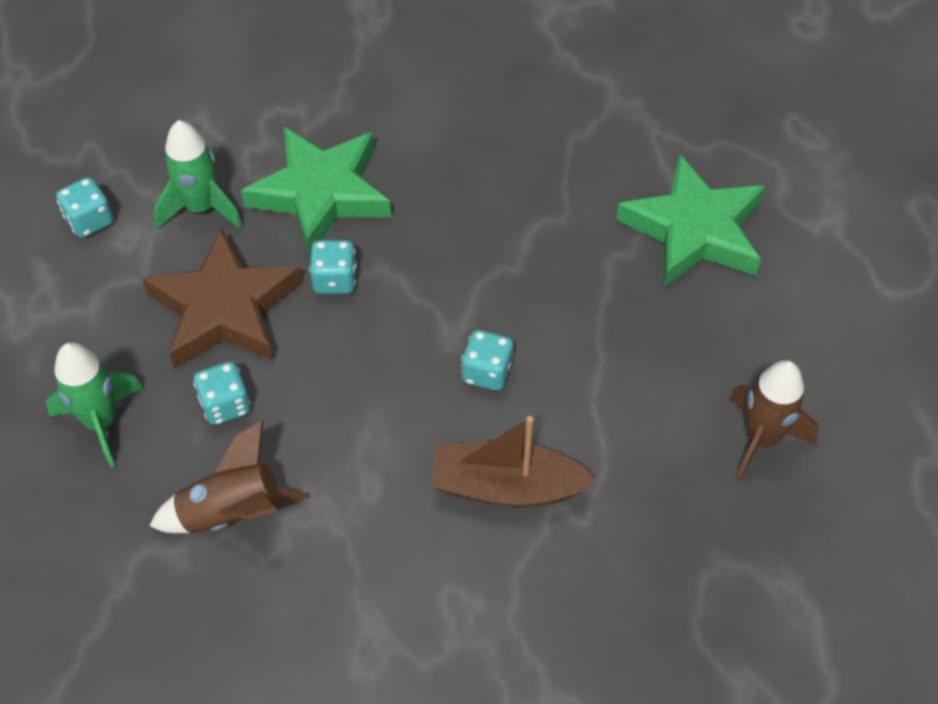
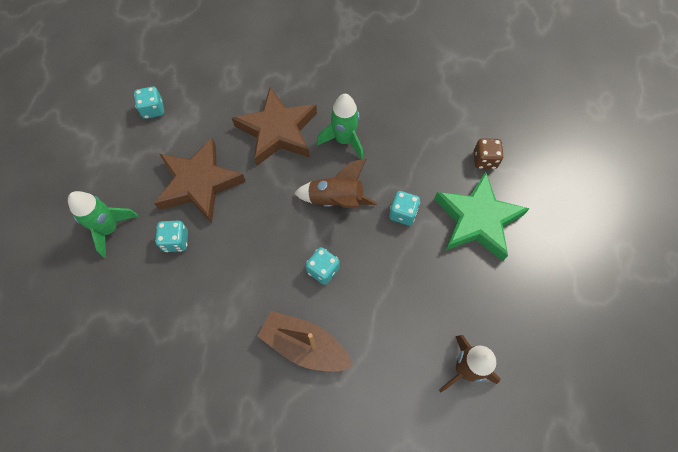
camera: 20 degrees right, 10 degrees up
brown rocket [149,421,309,533] -> brown rocket moved to [294,158,377,208]
green rocket [154,120,242,229] -> green rocket moved to [317,94,363,159]
green star [241,127,391,255] -> brown star [232,87,317,166]
turquoise dice [309,240,357,294] -> turquoise dice moved to [389,191,420,225]
none -> brown dice [474,138,504,169]

